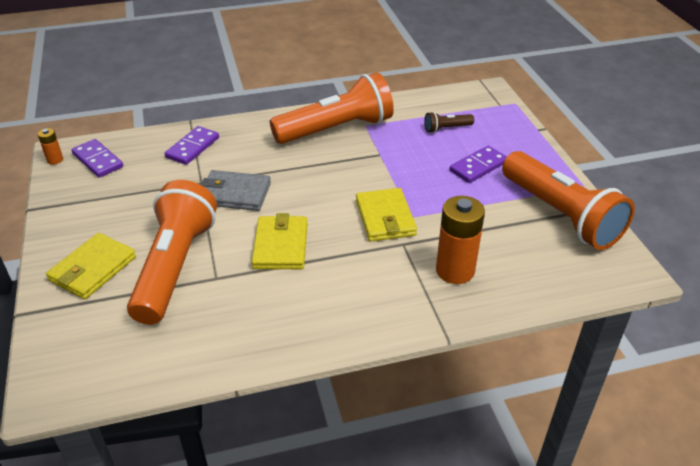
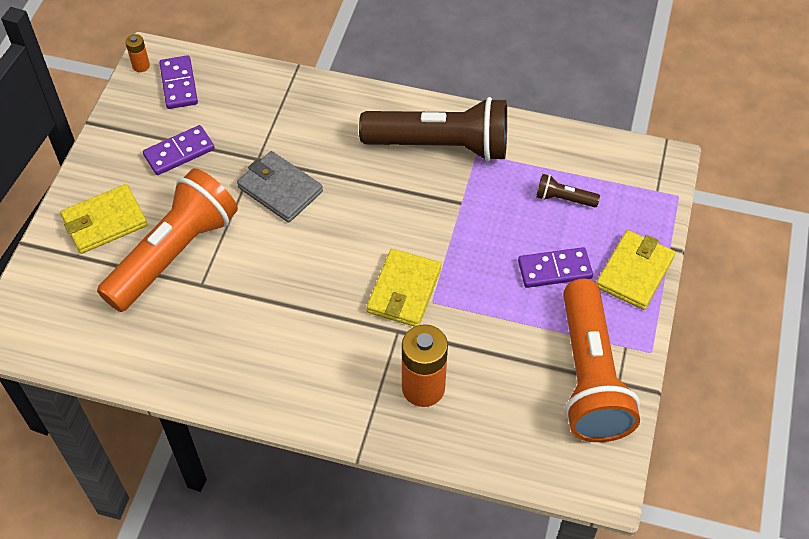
camera: 30 degrees right, 15 degrees up
purple domino [165,126,219,165] -> purple domino moved to [143,125,215,175]
yellow wallet [252,213,307,269] -> yellow wallet moved to [596,230,675,310]
orange flashlight [270,72,394,144] -> brown flashlight [359,97,507,161]

